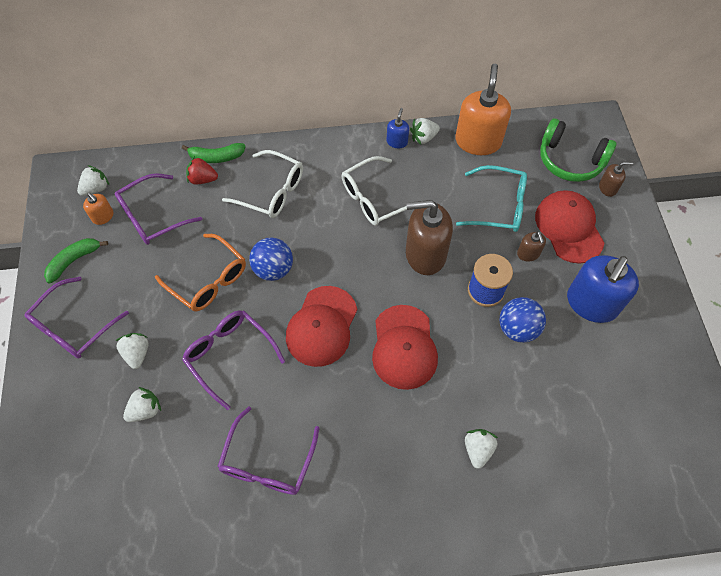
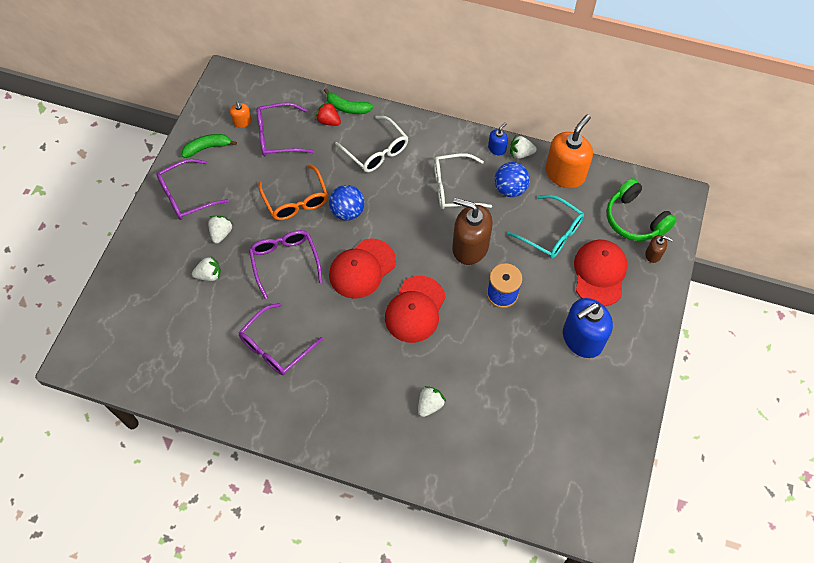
camera: 25 degrees right, 0 degrees up
white strawberry [77,165,109,196] -> none
blue ball [499,297,546,343] -> blue ball moved to [494,162,530,197]
brown soap dispenser [517,231,546,262] -> none

